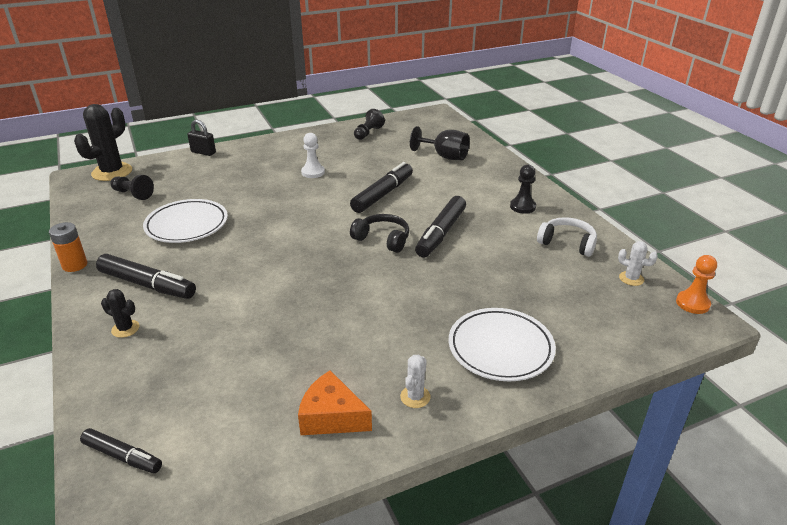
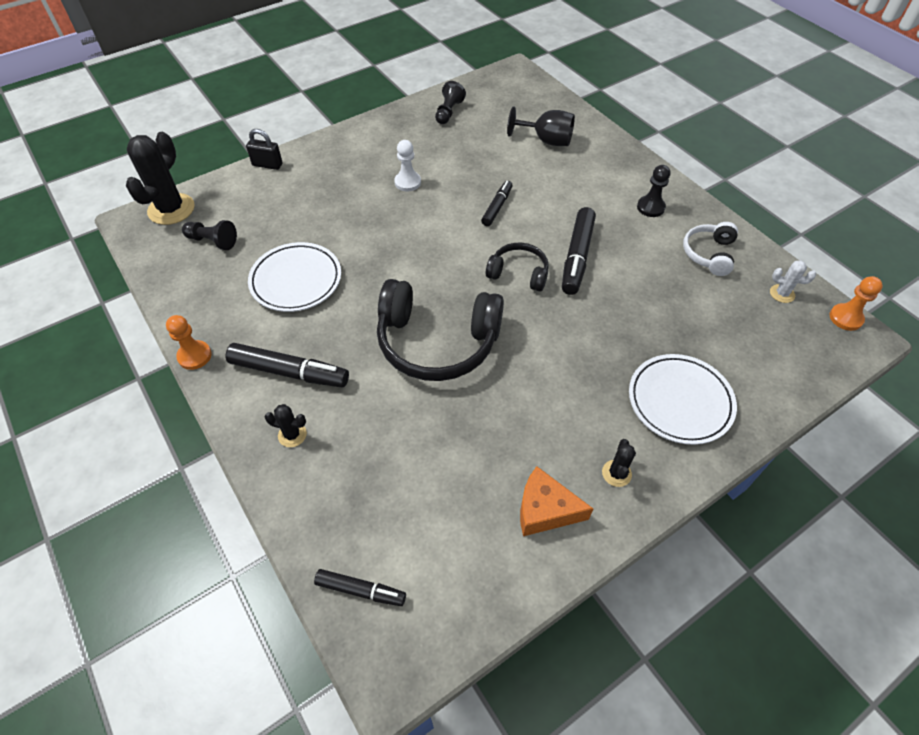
camera: 10 degrees left, 20 degrees up
orange battery [49,222,87,272] -> orange pawn [166,315,212,370]
black marker [350,162,413,213] -> black marker [481,181,512,226], size x0.60
white cactus [400,355,431,408] -> black cactus [602,439,636,487]
white headphones [537,217,597,257] -> white headphones turned 90 degrees counterclockwise [683,222,738,276]
none -> black headphones [377,279,504,381]

